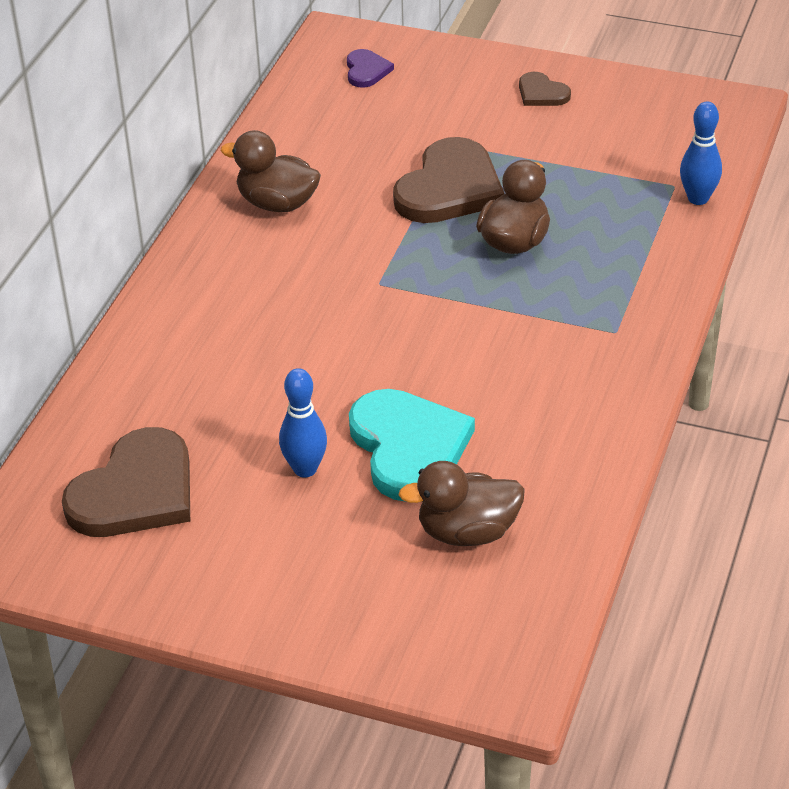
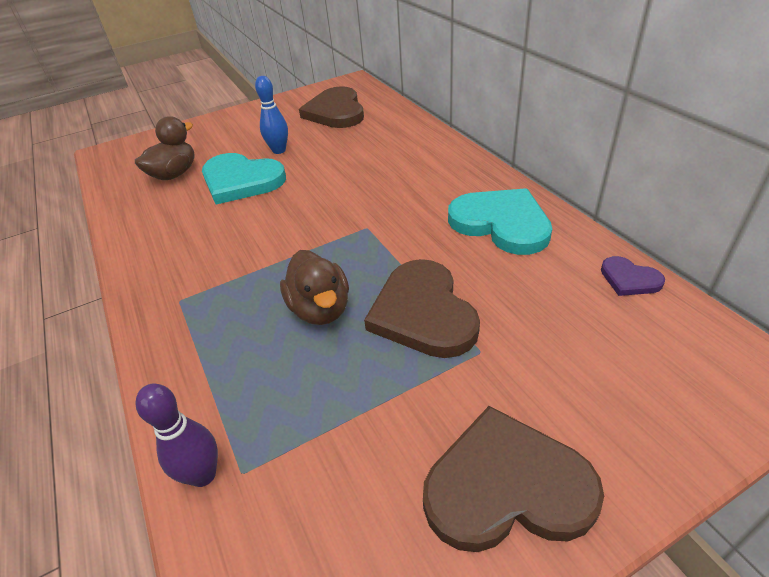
camera: 135 degrees right, 0 degrees up
brown duck [221,130,321,212] -> turquoise heart [448,188,552,255]
purple heart [347,49,394,88] -> purple heart moved to [601,256,665,296]
brown heart [519,72,571,106] -> brown heart [423,406,604,552], size x2.07
blue bowling pin [680,102,722,205] -> purple bowling pin [135,384,218,487]

